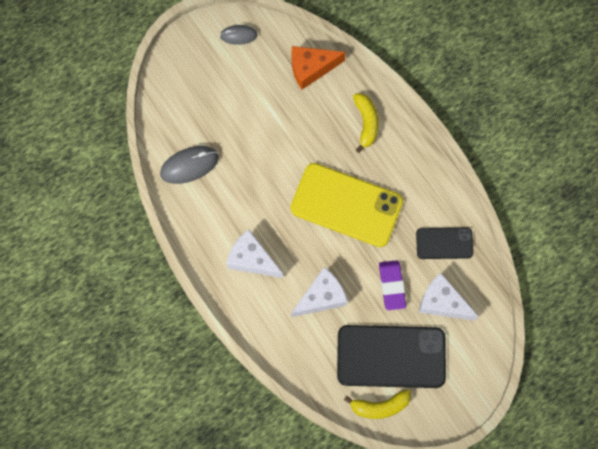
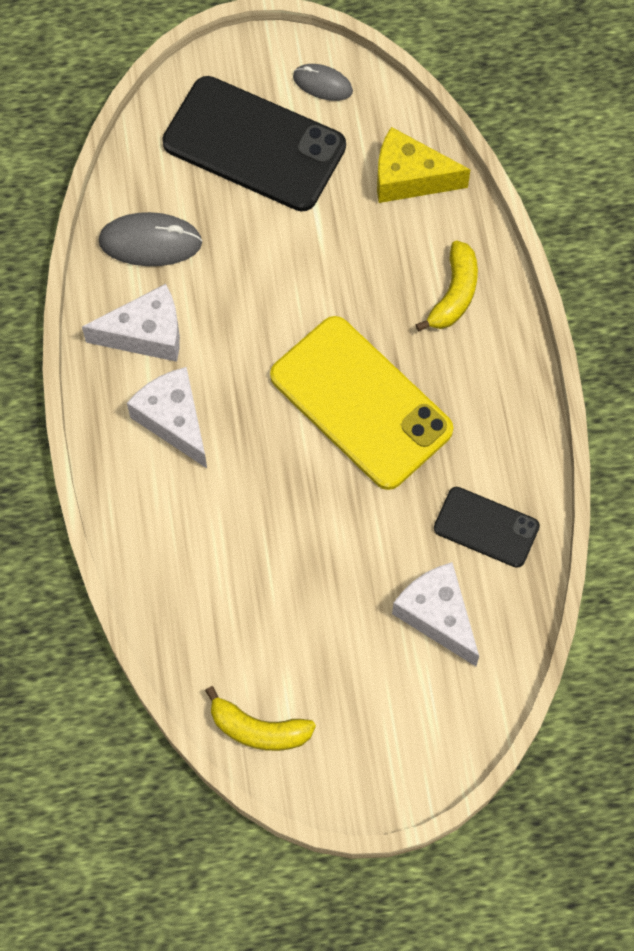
camera: 25 degrees right, 5 degrees down
white cheese [291,267,348,317] -> white cheese moved to [82,284,180,362]
orange cheese [292,46,346,90] -> yellow cheese [377,127,471,203]
black phone [337,325,446,388] -> black phone moved to [162,76,346,211]
purple eraser [379,260,406,310] -> none

